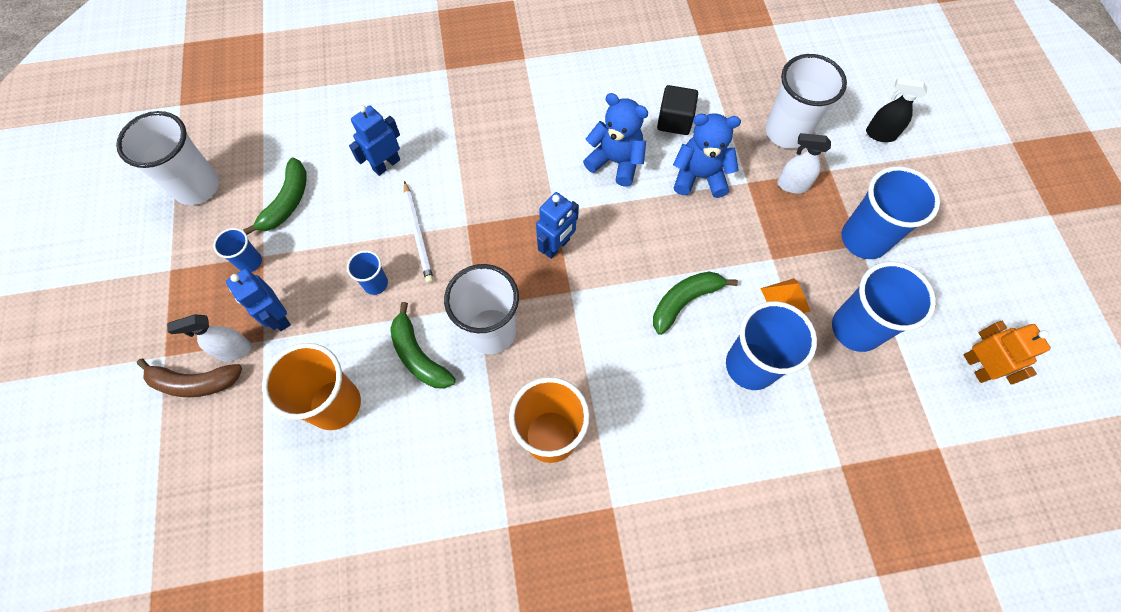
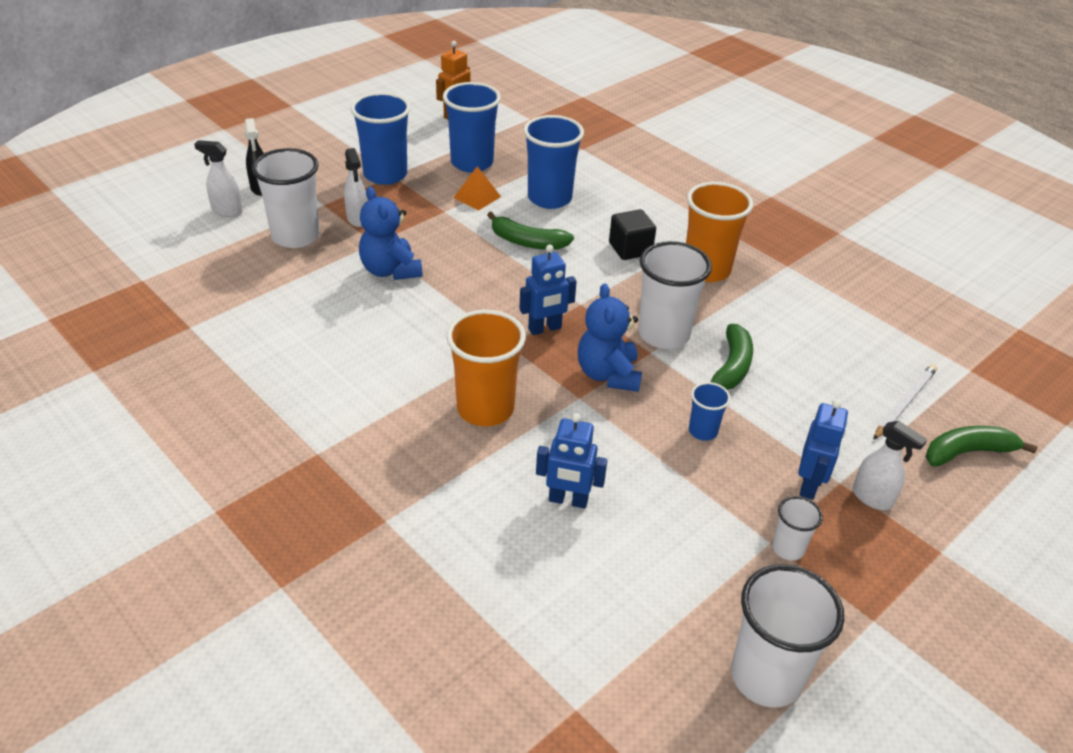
camera: 125 degrees left, 25 degrees down
brown banana [137,359,242,397] -> none
blue cup [213,228,262,272] -> white cup [772,496,823,561]
green banana [243,158,307,235] -> green banana moved to [926,426,1038,467]
orange cup [262,343,361,430] -> orange cup moved to [446,310,526,426]
white pencil [404,181,434,284] -> white pencil moved to [873,364,937,440]
blue robot [536,192,579,259] -> blue robot turned 150 degrees clockwise [519,245,577,335]
blue teddy bear [583,93,648,187] -> blue teddy bear moved to [578,283,642,392]
black cube [657,85,698,135] -> black cube moved to [609,209,656,260]
none -> white spray bottle [194,140,243,217]

